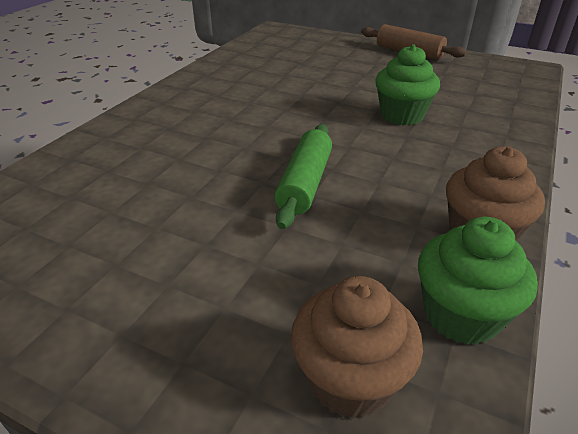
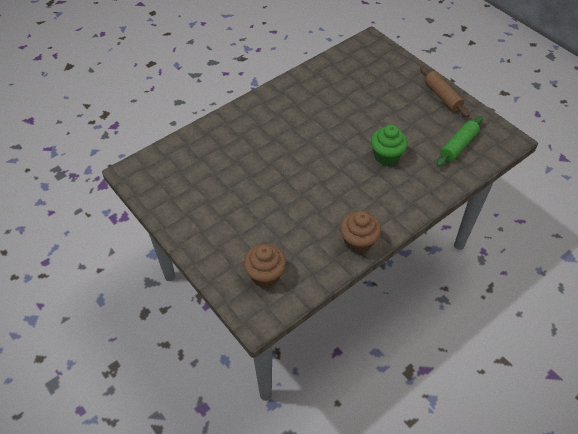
camera: 25 degrees right, 15 degrees up
green rolling pin [274,124,332,229] -> green rolling pin moved to [436,116,483,167]
green cupcake [418,217,538,345] -> none

